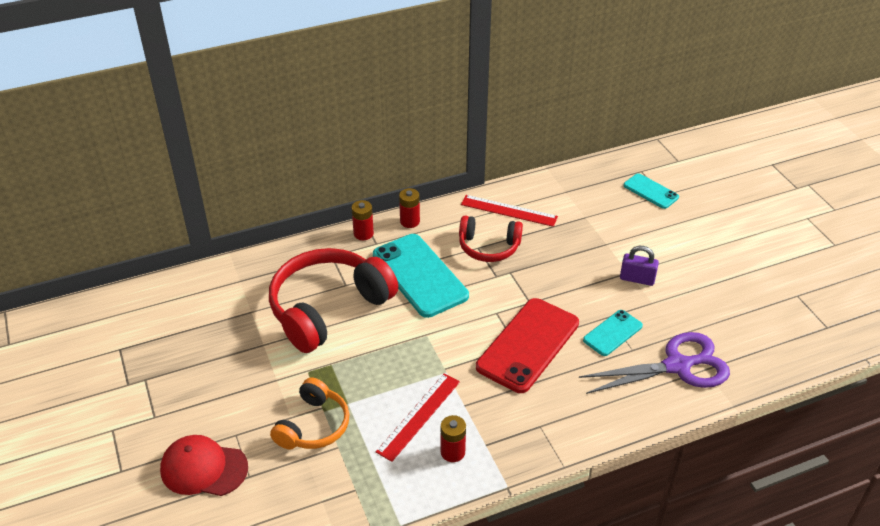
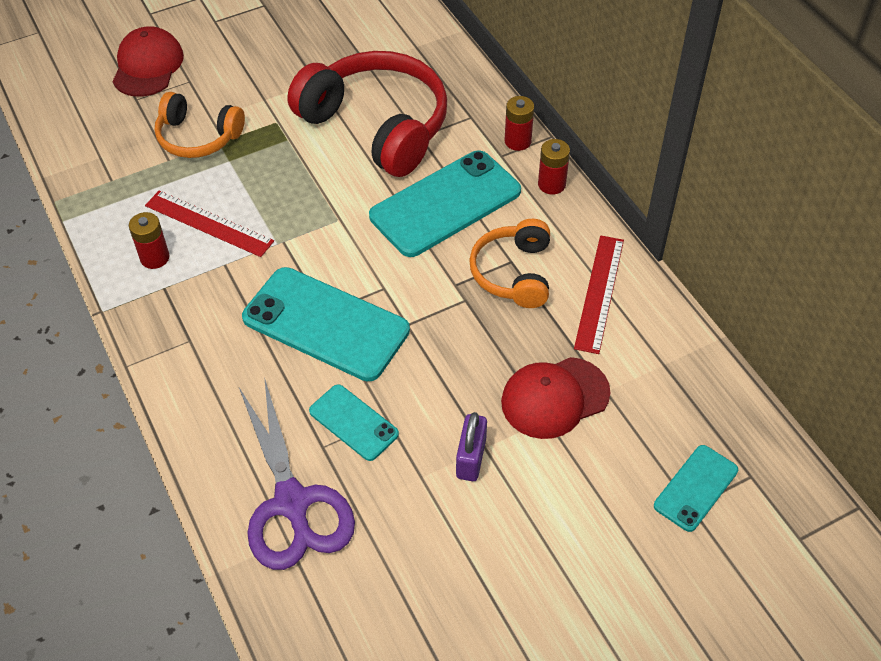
camera: 85 degrees right, 10 degrees up
red headphones [459,216,523,262] -> orange headphones [469,219,550,308]
red phone [476,298,579,393] -> turquoise phone [242,267,410,381]
none -> red cap [501,357,610,439]

